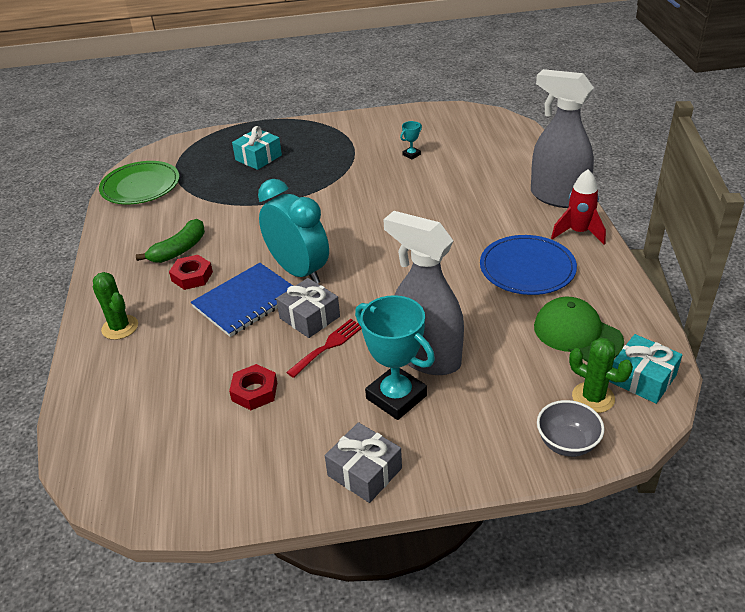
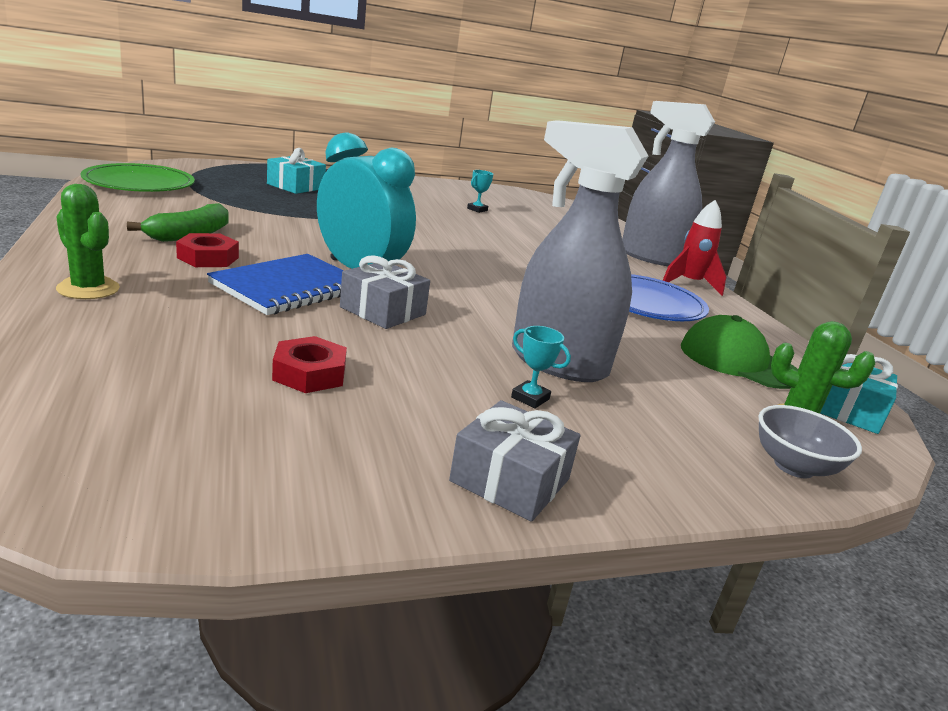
camera: 15 degrees left, 15 degrees down
red fork [286,319,362,378] -> none
turquoise trophy [355,295,435,420] -> turquoise trophy [511,326,571,409], size x0.44

